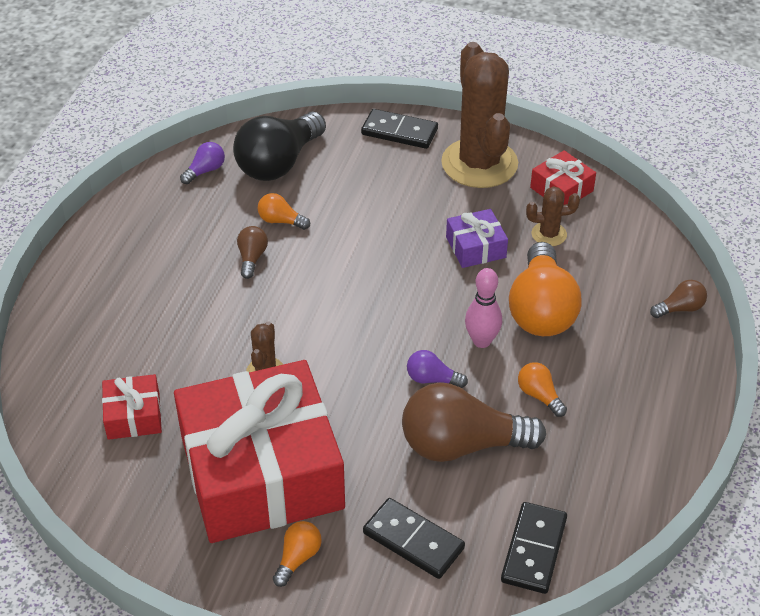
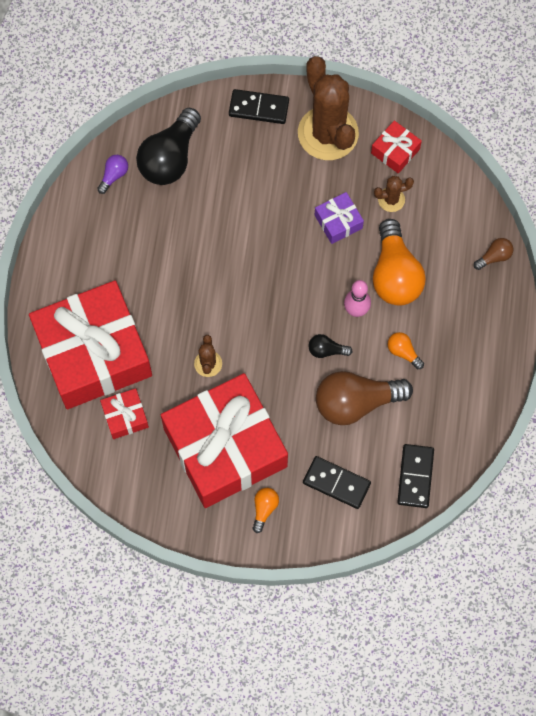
camera: 10 degrees left, 25 degrees up
brown light bulb [237,226,268,279] -> none
orange light bulb [258,193,310,230] -> none
purple light bulb [407,350,468,388] -> black light bulb [308,334,353,358]
none -> red gift [29,280,152,409]

